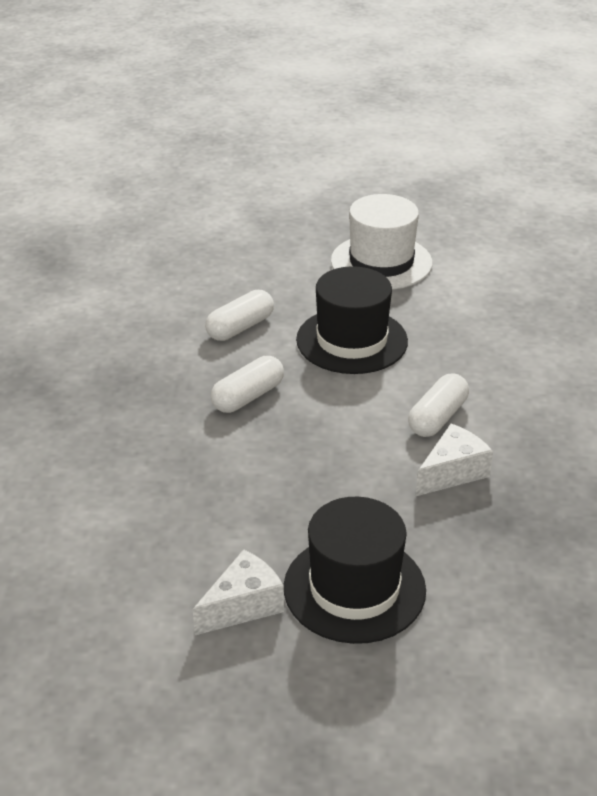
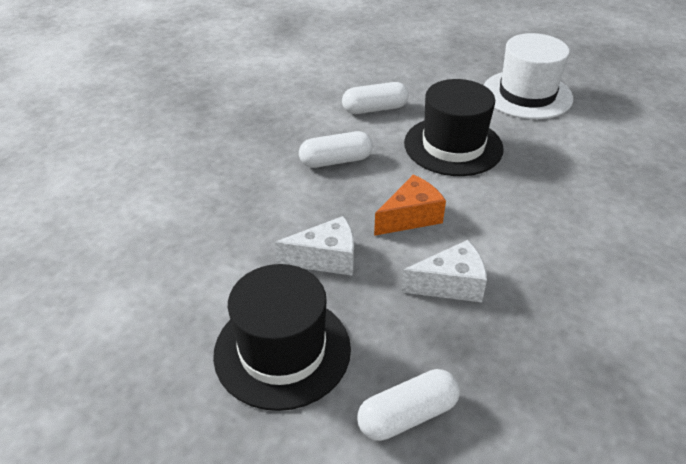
camera: 30 degrees right, 5 degrees up
white cheese [193,549,284,635] -> white cheese moved to [275,216,354,276]
white capsule [408,373,469,437] -> white capsule moved to [357,369,460,441]
none -> orange cheese [374,174,446,236]

